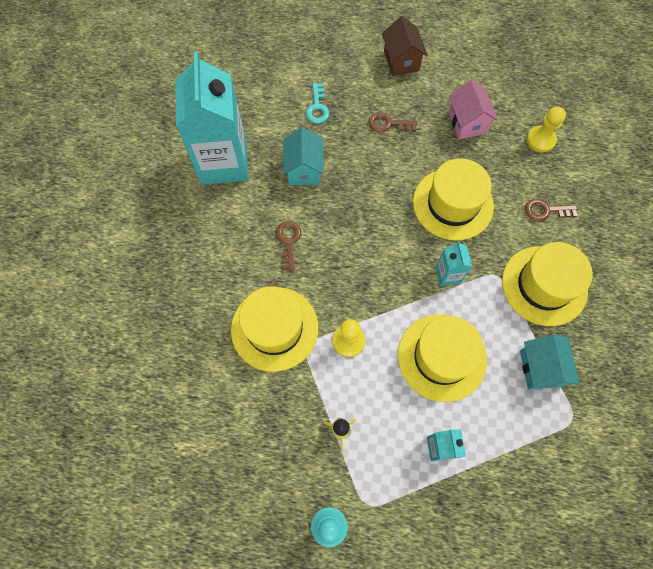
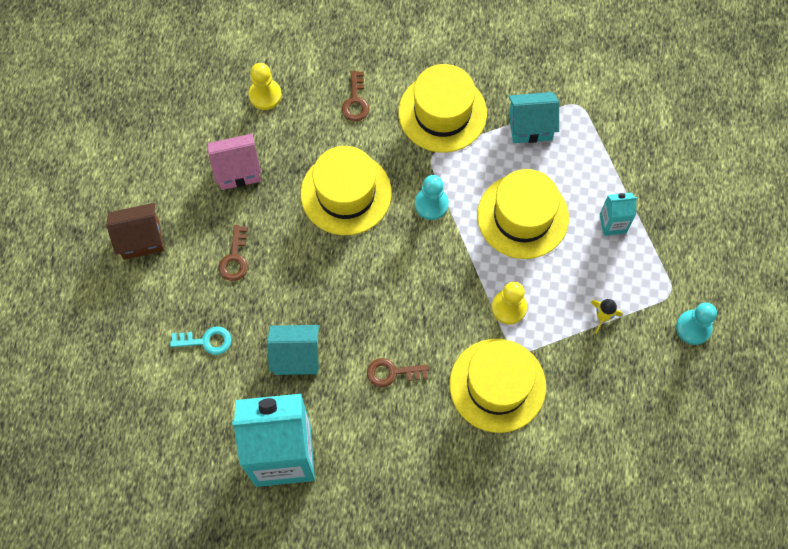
camera: 90 degrees left, 0 degrees up
turquoise carton [436,241,472,286] -> turquoise pawn [415,175,449,220]

